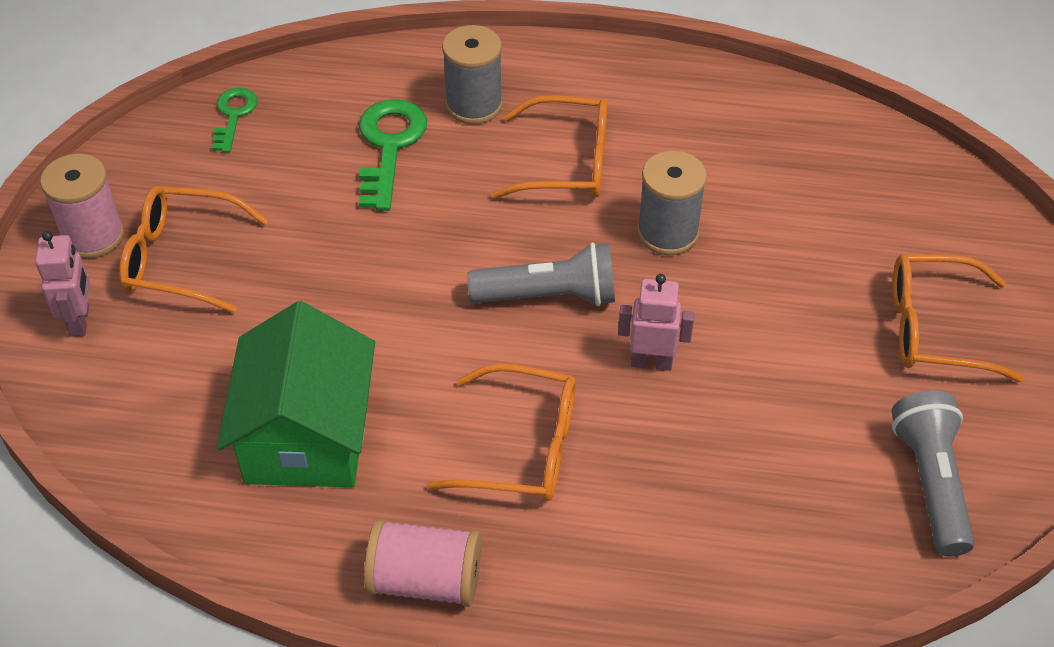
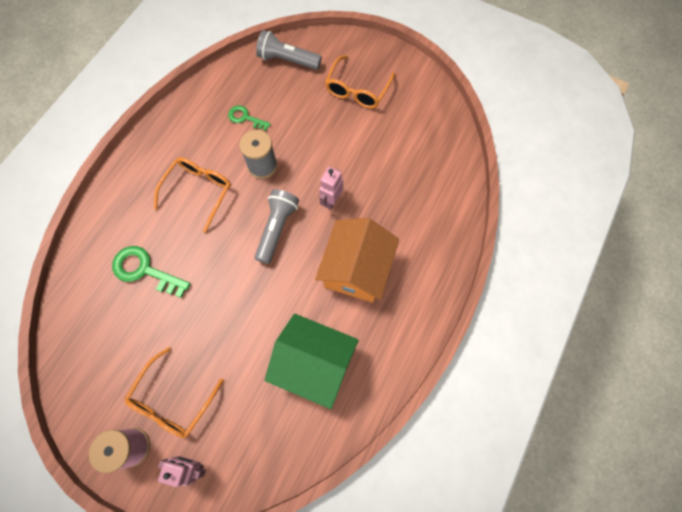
camera: 70 degrees left, 20 degrees up
green key [212,88,258,153] -> green key moved to [228,105,271,131]
pink spool [364,519,481,607] -> none
orange glasses [427,363,576,501] -> orange house [315,218,399,303]
grey spool [442,25,503,124] -> none
grey flashlight [891,390,975,557] -> grey flashlight moved to [256,30,322,70]

